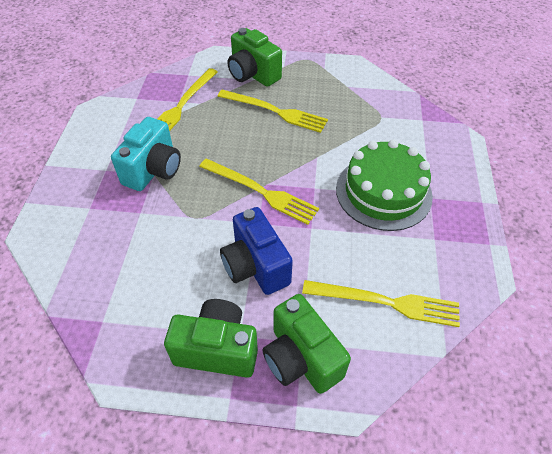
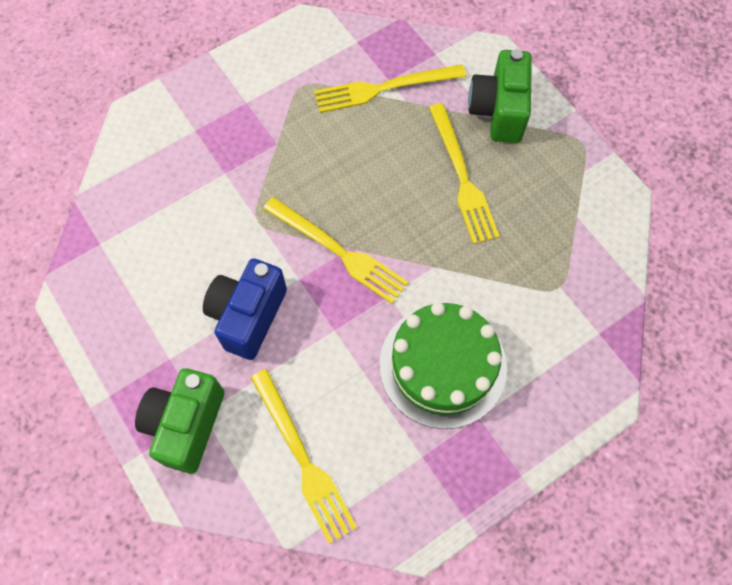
camera: 50 degrees right, 15 degrees up
turquoise camera [111,117,181,191] -> none
green camera [164,299,258,378] -> none
yellow fork [199,159,319,225] -> yellow fork turned 45 degrees counterclockwise [263,197,409,304]

